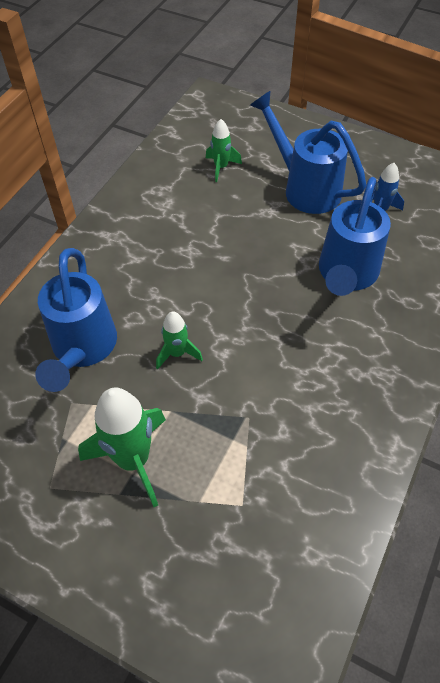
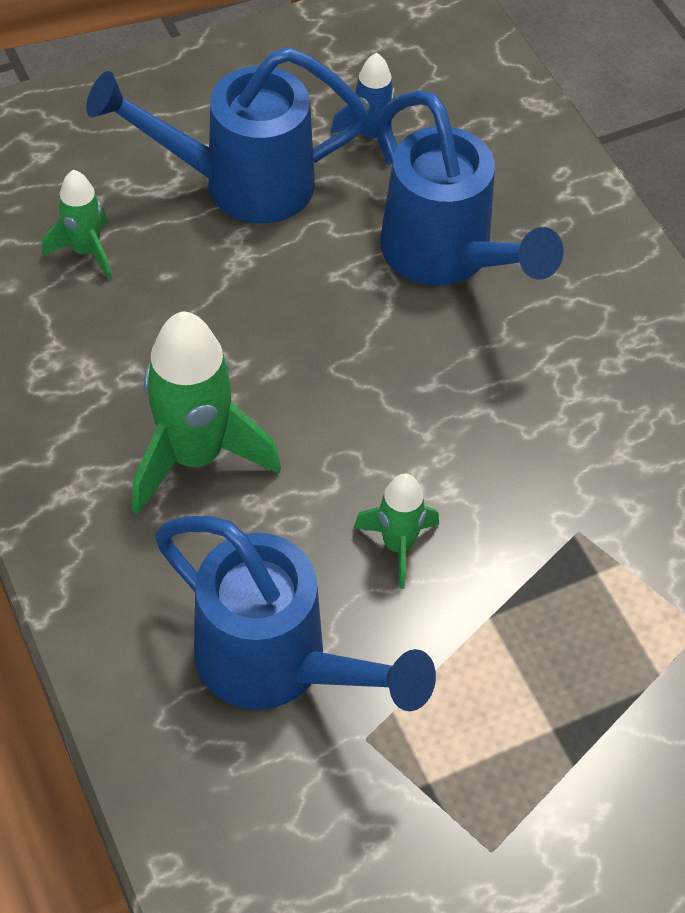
camera: 55 degrees left, 0 degrees up
green rocket [78,388,166,507] -> green rocket moved to [132,312,281,515]

